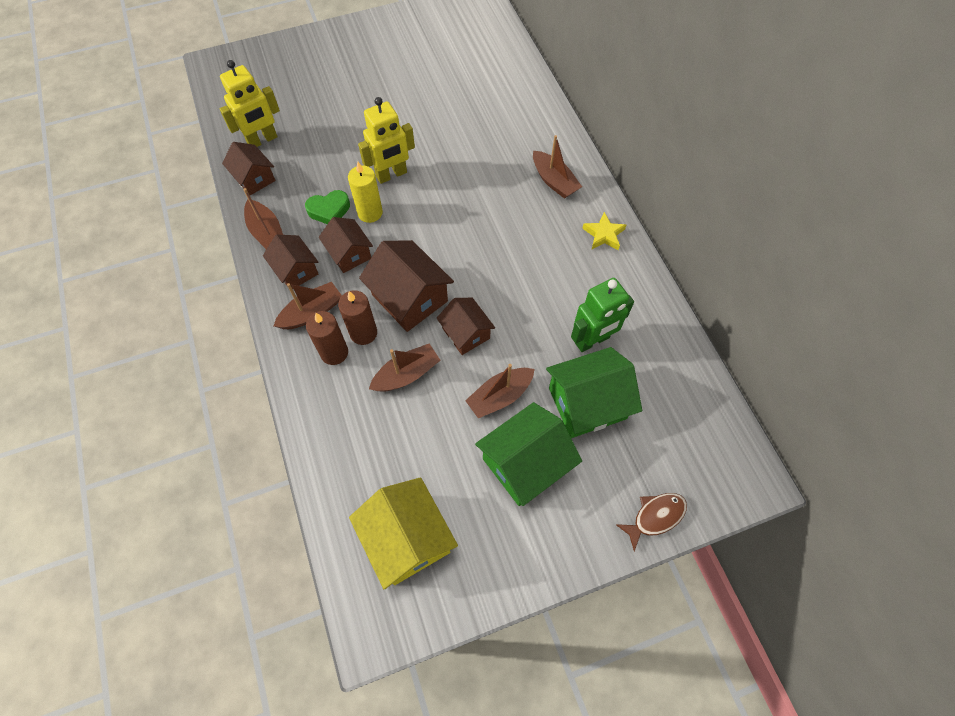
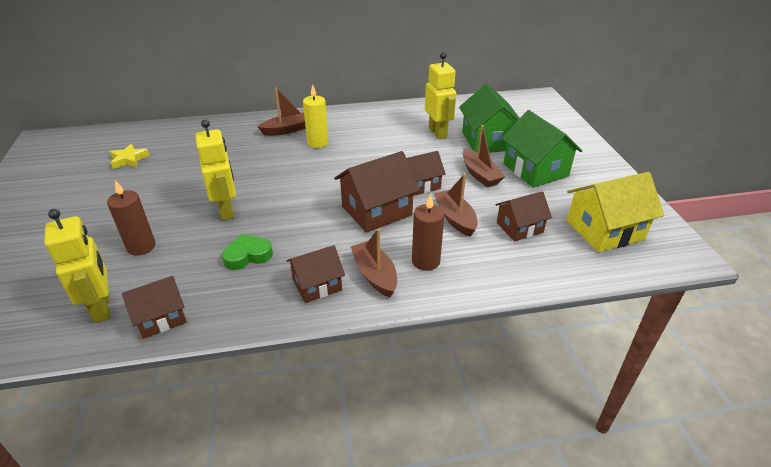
camera: 80 degrees left, 25 degrees down
brown boat [244,188,283,249] -> none
green heart [305,190,350,224] -> green heart turned 105 degrees counterclockwise [222,234,273,270]
brown house [319,217,373,273] -> brown house moved to [495,191,552,241]
brown candle [338,290,377,345] -> brown candle moved to [107,180,156,256]
yellow candle [348,162,383,223] -> yellow candle moved to [303,84,329,148]
green robot [571,278,634,352] -> yellow robot [425,52,456,139]
yellow star [582,212,626,250] -> yellow star moved to [110,144,150,169]
brown fish [616,493,687,551] -> none

